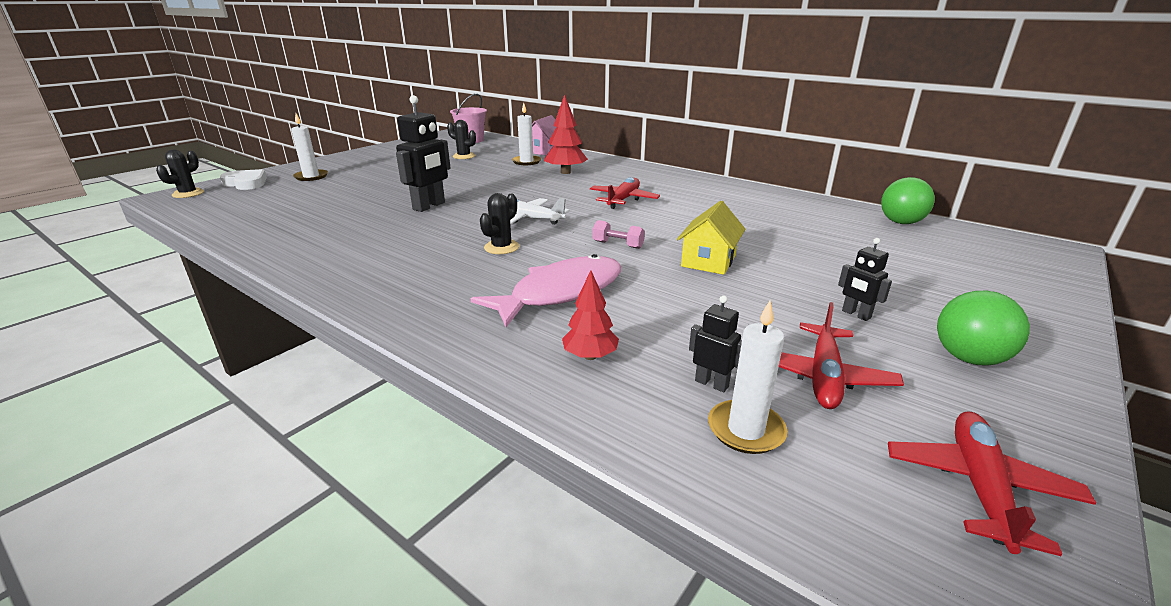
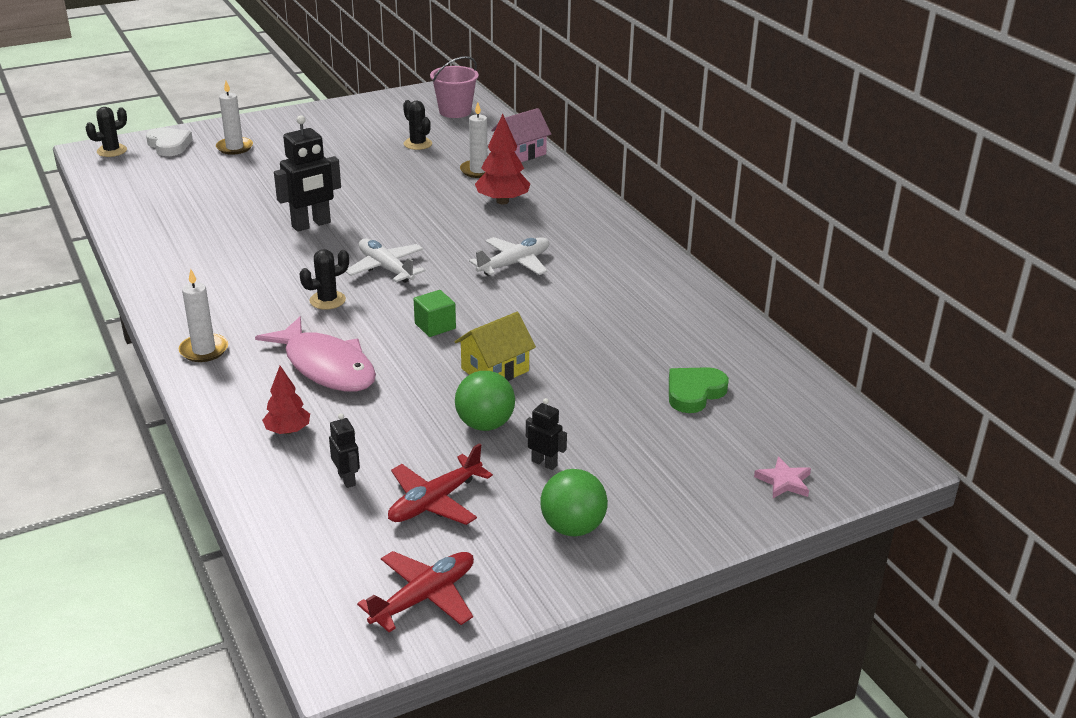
camera: 25 degrees right, 5 degrees up
pink fish [471,254,621,327] -> pink fish turned 60 degrees clockwise [255,317,376,392]
red plane [590,177,660,209] -> white plane [469,237,549,276]
pink dumbbell [593,220,645,249] -> green cube [414,290,456,337]
white candle [708,300,787,454] -> white candle moved to [179,269,228,362]
black robot [838,238,892,321] -> black robot turned 135 degrees clockwise [526,398,567,470]
green ball [881,177,935,224] -> green ball moved to [455,371,515,431]
none -> green heart [669,367,729,413]
none -> pink star [754,457,811,498]

